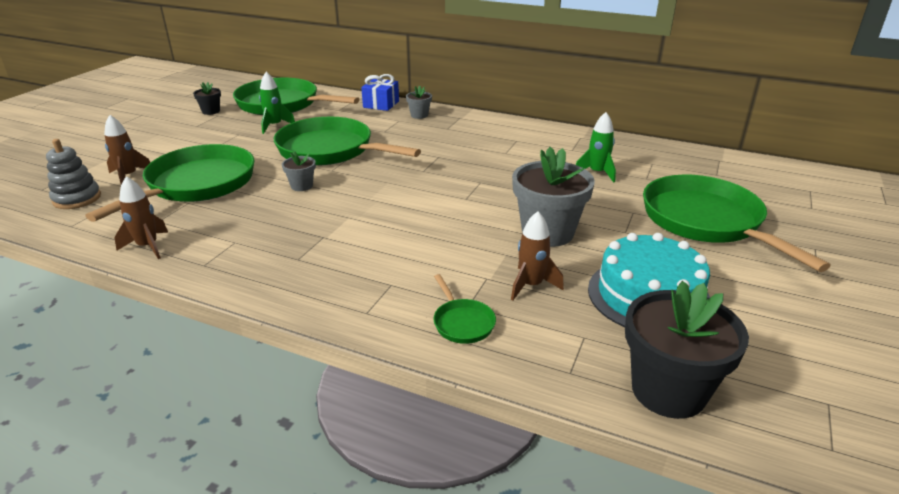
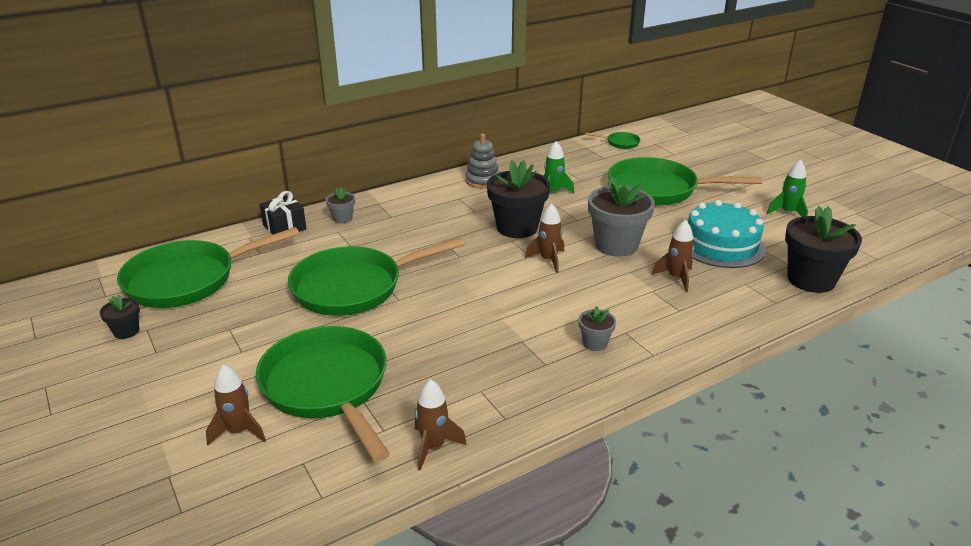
camera: 55 degrees left, 0 degrees up
grey stacking toy [46,139,101,209] -> grey stacking toy moved to [466,134,500,188]
green rocket [259,72,295,134] -> green rocket moved to [767,160,808,217]
grey flower pot [282,151,316,191] -> grey flower pot moved to [579,306,616,351]
blue gift [361,74,399,111] -> black gift [260,191,307,235]
green pan [433,274,496,344] -> green pan moved to [585,132,641,149]
none -> black flower pot [487,160,550,238]
none -> brown rocket [525,203,564,273]

